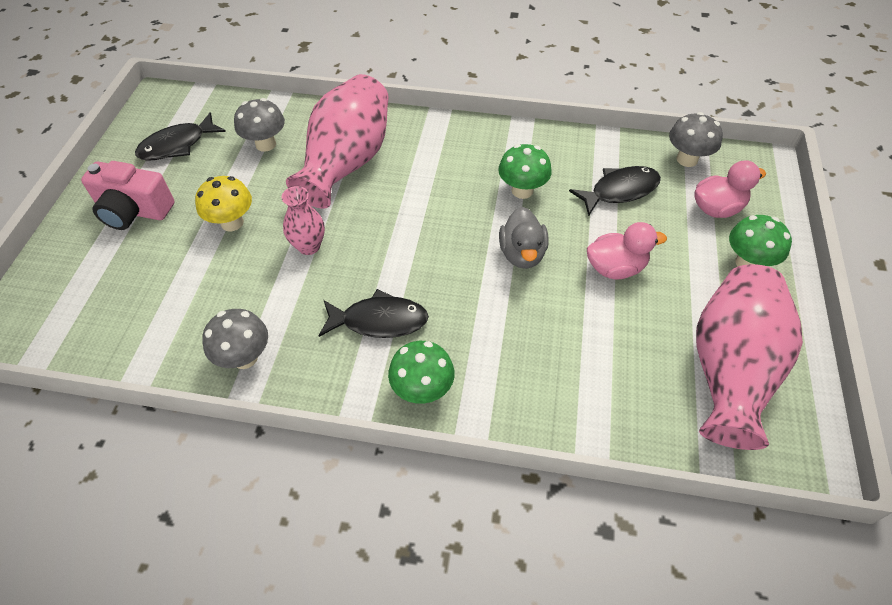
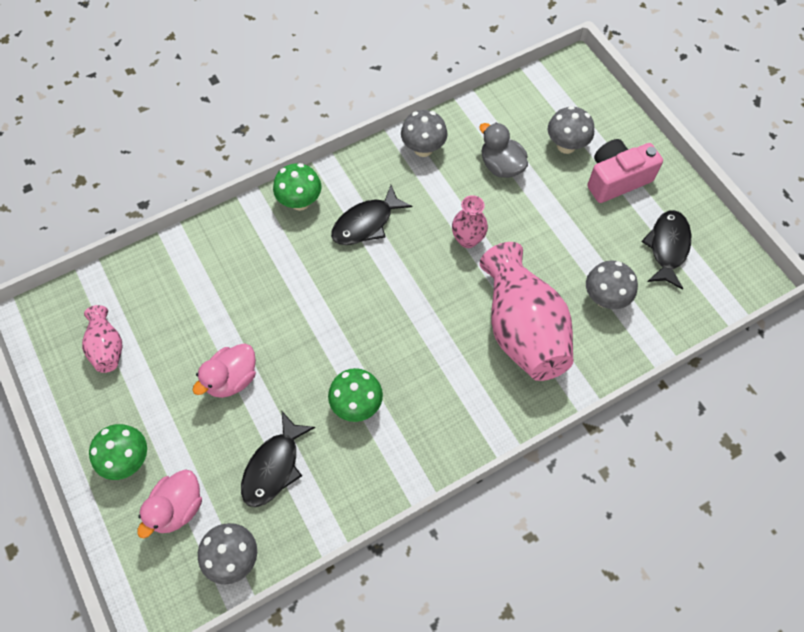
camera: 140 degrees right, 10 degrees up
yellow mushroom [195,176,252,231] -> none
grey duck [499,207,549,269] -> grey duck moved to [479,123,528,178]
pink vase [696,264,803,450] -> pink vase [82,305,122,373], size x0.49
none -> grey mushroom [548,106,594,154]

